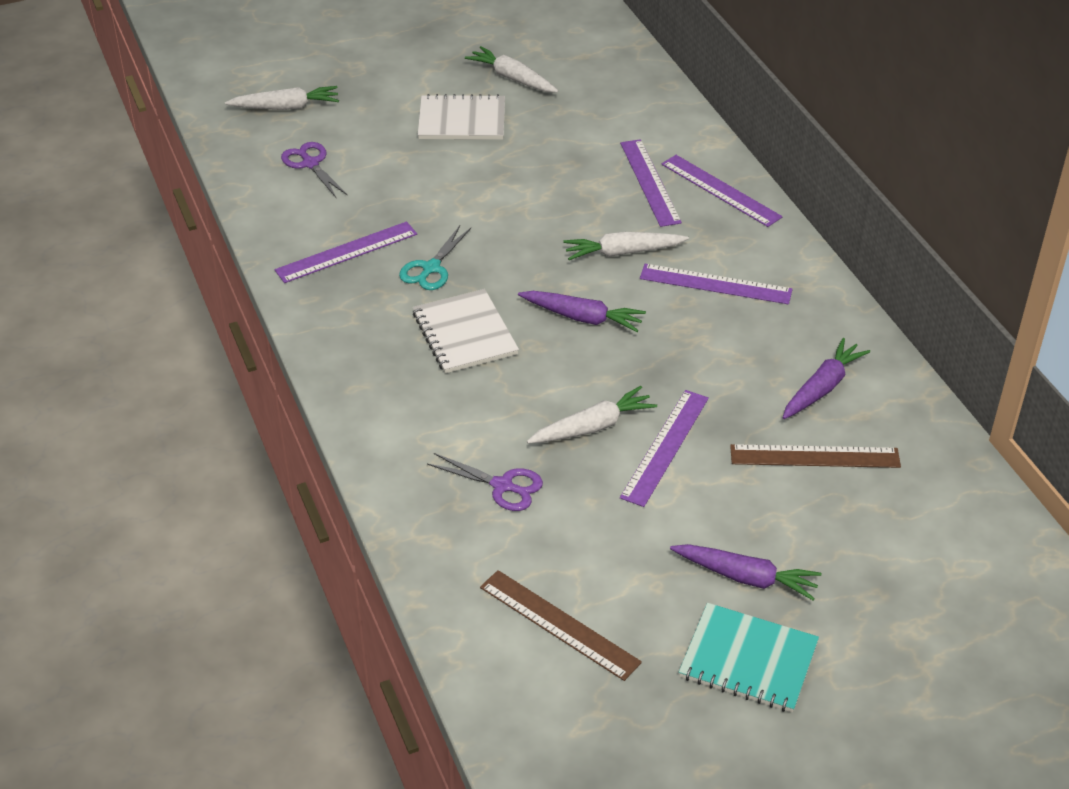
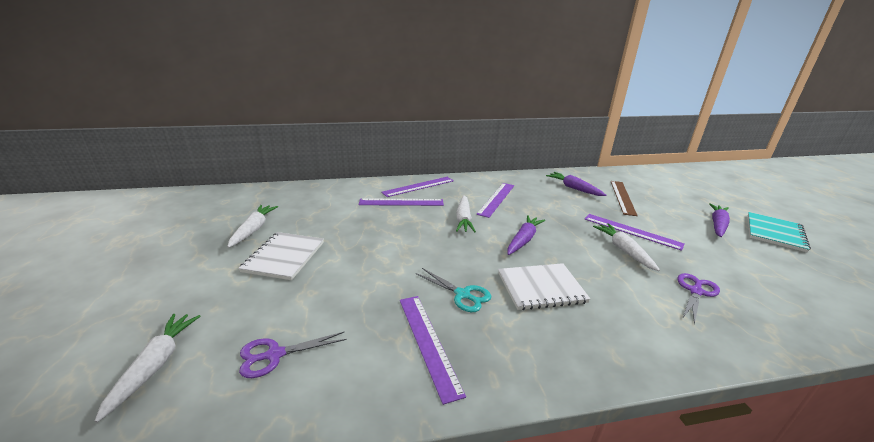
camera: 80 degrees left, 15 degrees down
white carrot [465,46,558,93] -> white carrot turned 135 degrees clockwise [227,205,278,248]
brown ruler [480,570,642,681] -> none

